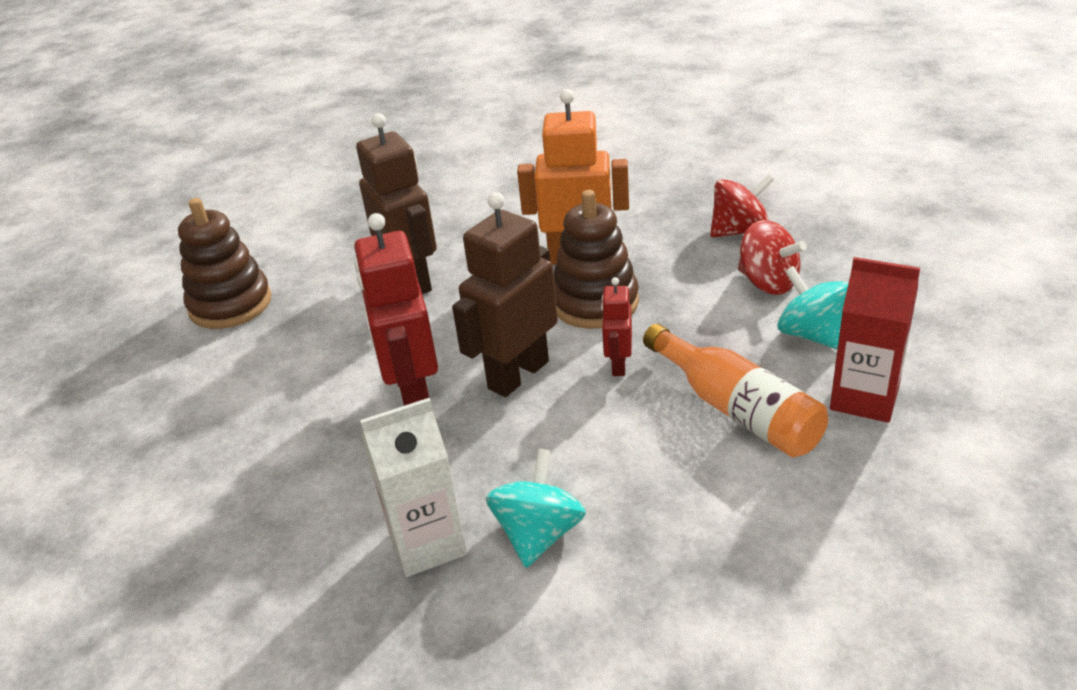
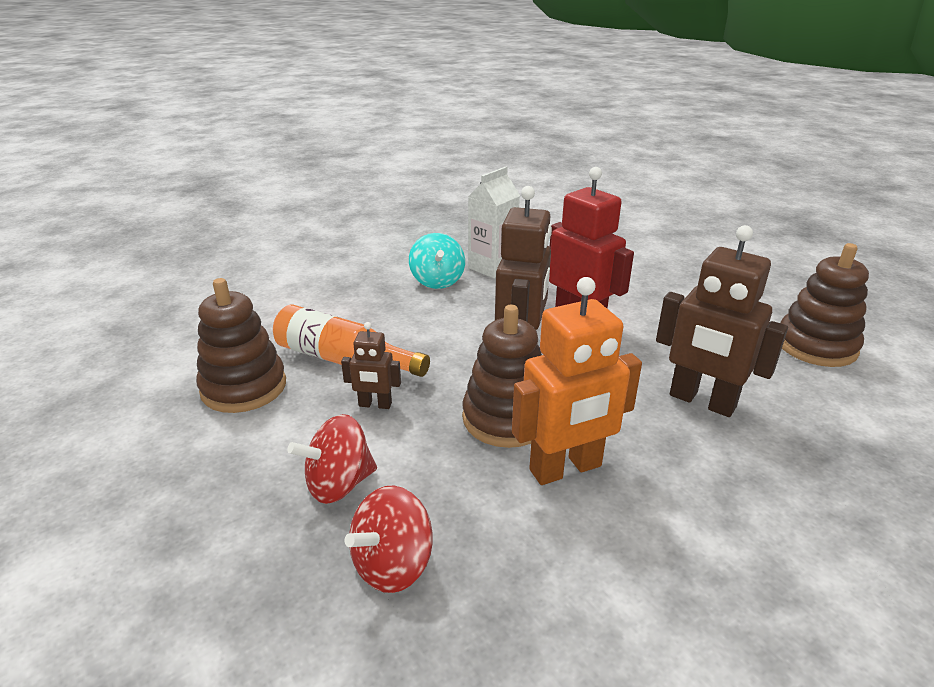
camera: 150 degrees right, 5 degrees down
red robot [601,277,632,376] -> none
red spinning top [738,220,807,295] -> red spinning top turned 45 degrees counterclockwise [287,414,377,504]
turquoise spinning top [777,266,849,350] -> none
red carton [830,257,920,423] -> brown stacking toy [196,278,286,413]
none -> brown robot [341,322,401,409]

